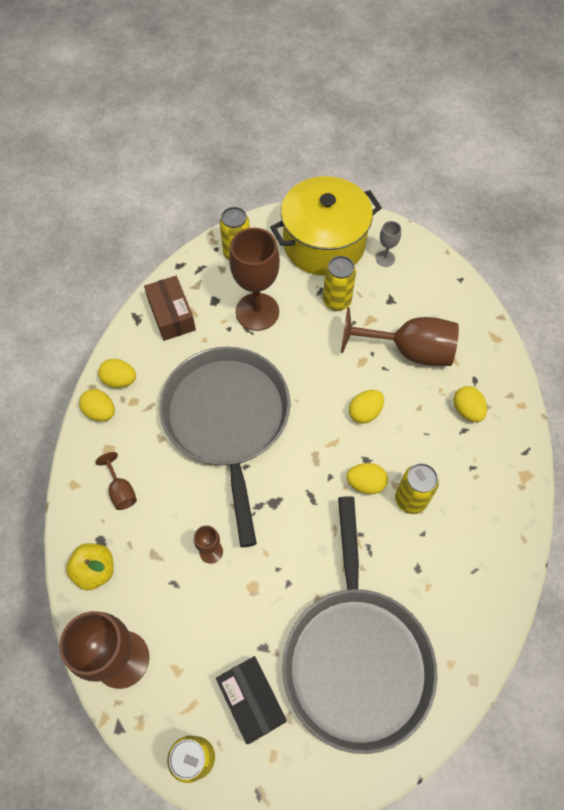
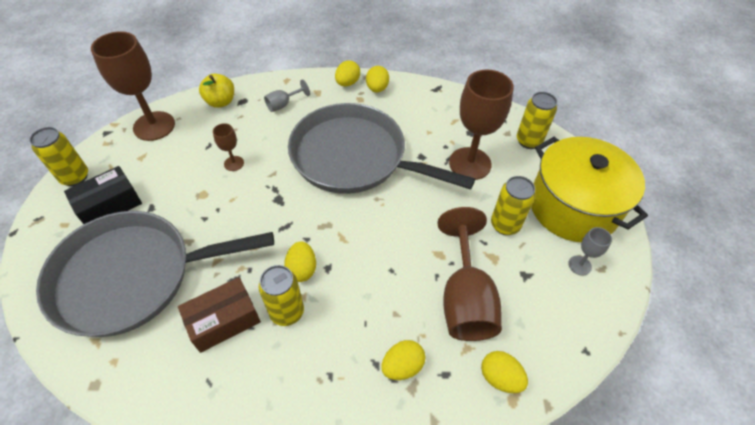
camera: 80 degrees right, 10 degrees down
brown goblet [95,452,137,510] -> grey goblet [264,79,310,112]
brown box [144,276,196,341] -> brown box moved to [178,277,261,353]
grey pan [159,347,290,547] -> grey pan turned 135 degrees counterclockwise [288,103,475,194]
yellow egg [349,390,384,424] -> yellow egg moved to [481,351,528,393]

